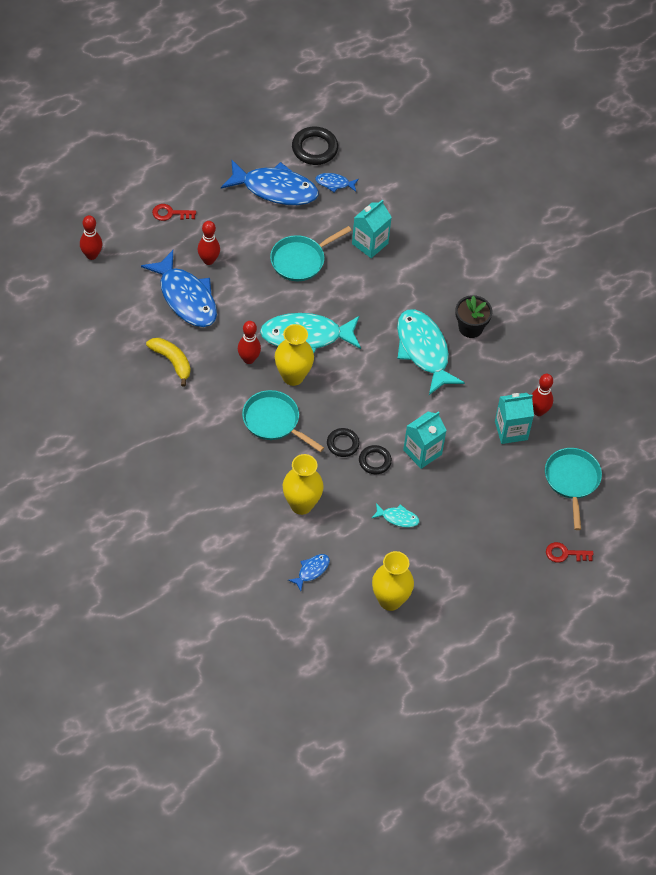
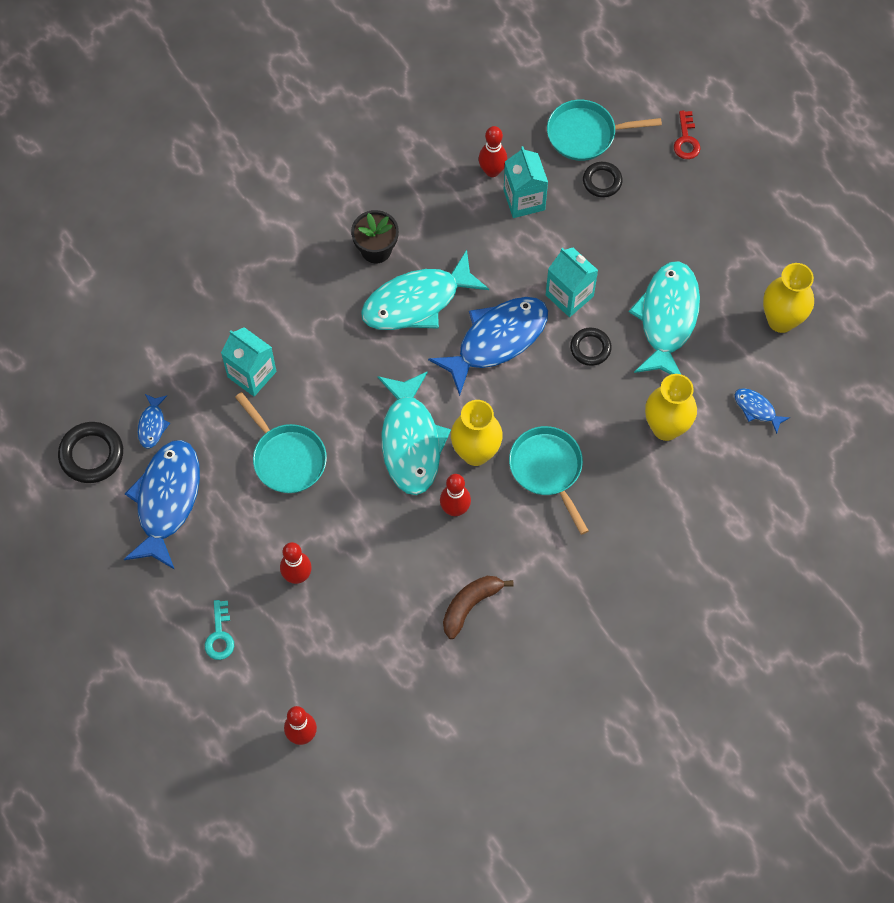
camera: 90 degrees left, 10 degrees up
blue fish [141,250,217,327] -> blue fish moved to [428,297,548,396]
yellow banana [146,338,190,387] -> brown banana [443,576,514,639]
red key [152,204,196,221] -> turquoise key [205,600,234,660]
turquoise pan [242,390,324,452] -> turquoise pan turned 120 degrees clockwise [509,426,589,535]
black ring [327,428,360,457] -> black ring moved to [583,162,623,198]
turquoise fish [371,503,419,527] -> turquoise fish [629,261,700,375], size x2.23

